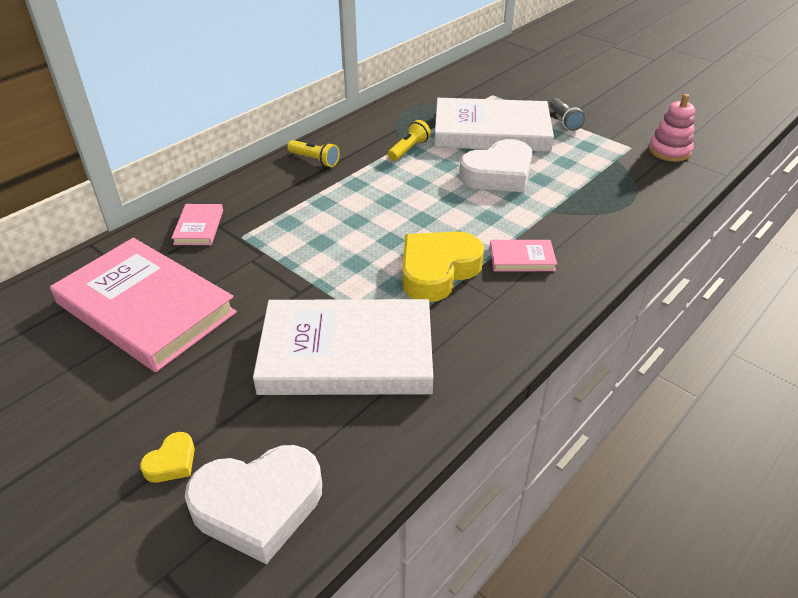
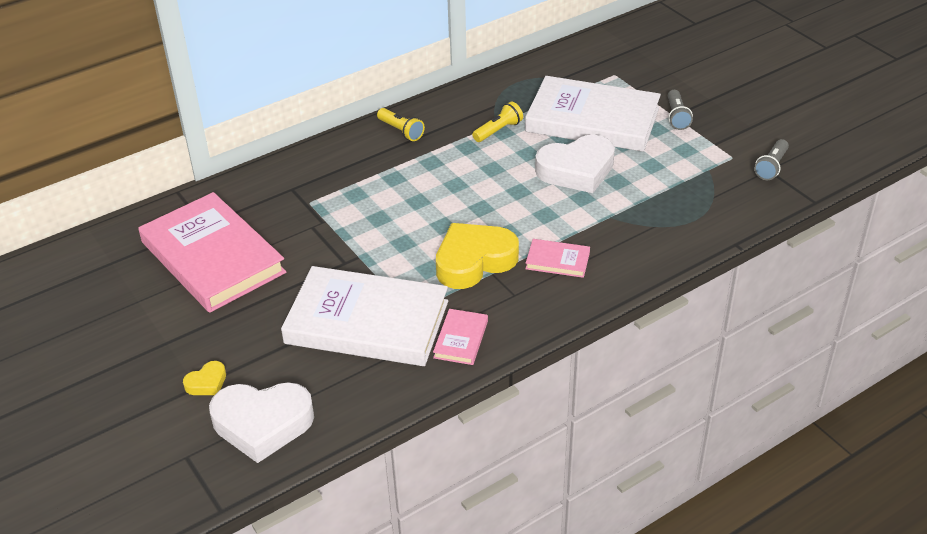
camera: 15 degrees right, 0 degrees up
pink book [171,204,223,245] -> pink book moved to [433,309,488,365]
pink stacking toy [649,94,695,162] -> grey flashlight [754,139,789,180]

